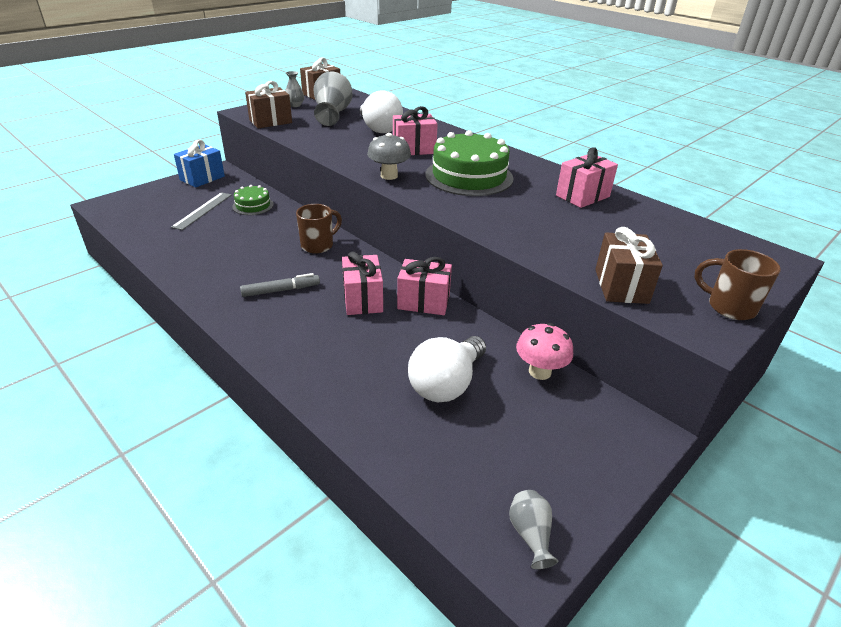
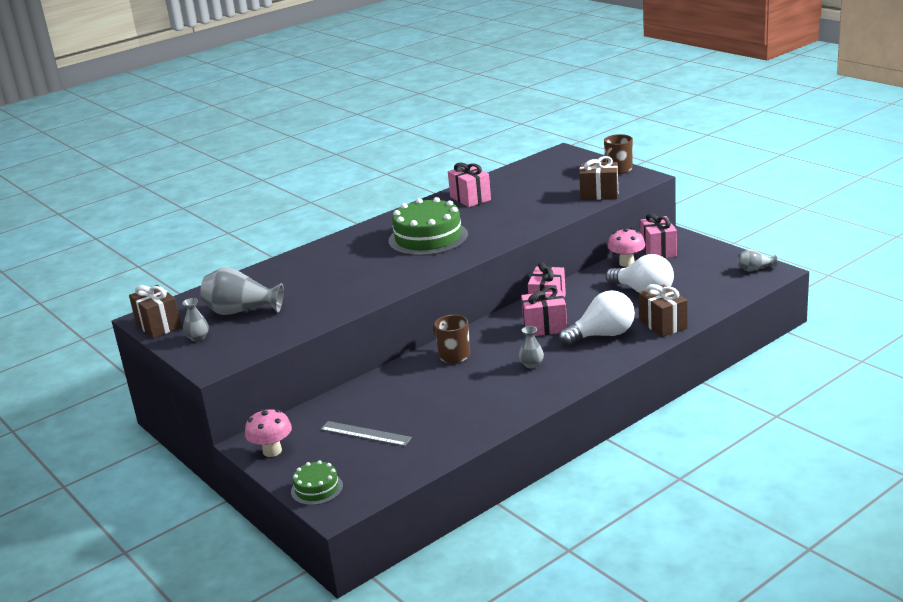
camera: 80 degrees left, 10 degrees down
blue gift [174,140,225,188] -> pink mushroom [245,409,292,457]
green cake [232,185,274,215] -> green cake moved to [291,460,343,505]
grey marker [240,273,320,297] -> grey vase [519,326,544,369]
brown gift [245,81,292,128] -> brown gift moved to [638,284,688,337]
white light bulb [360,90,403,133] -> white light bulb moved to [559,290,635,345]
grey mushroom [367,133,411,180] -> none
pink gift [393,106,438,155] -> pink gift moved to [640,213,677,258]

